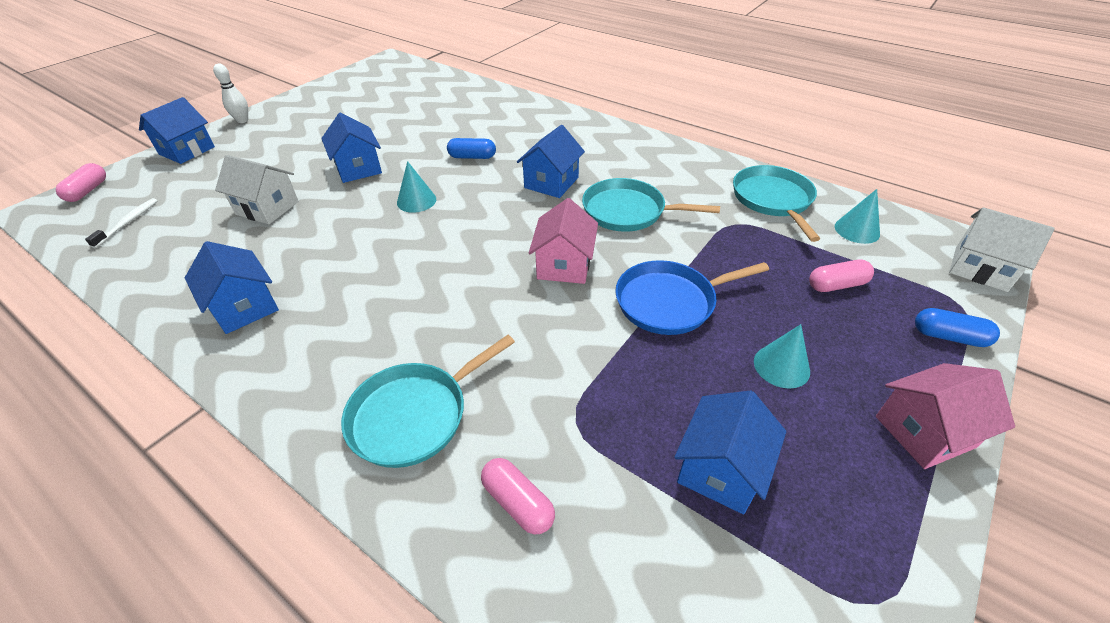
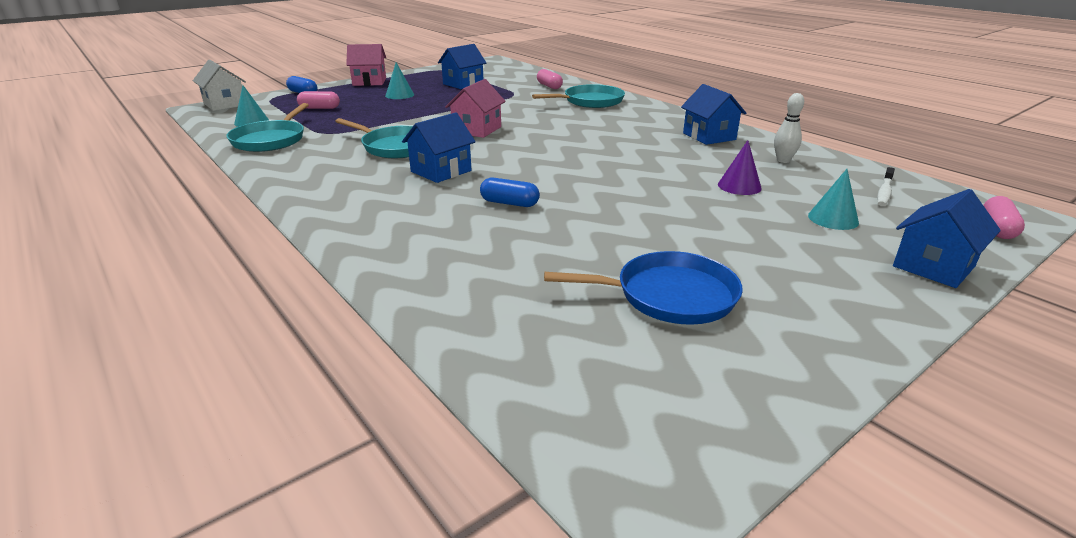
camera: 165 degrees left, 15 degrees down
white bowling pin [213,64,248,123] -> white bowling pin moved to [774,93,804,163]
white house [215,155,299,224] -> purple cone [718,140,762,195]
blue house [321,112,382,183] -> none
turquoise cone [397,161,436,213] -> turquoise cone moved to [808,169,859,230]
blue pan [615,260,769,335] -> blue pan moved to [544,251,743,325]

